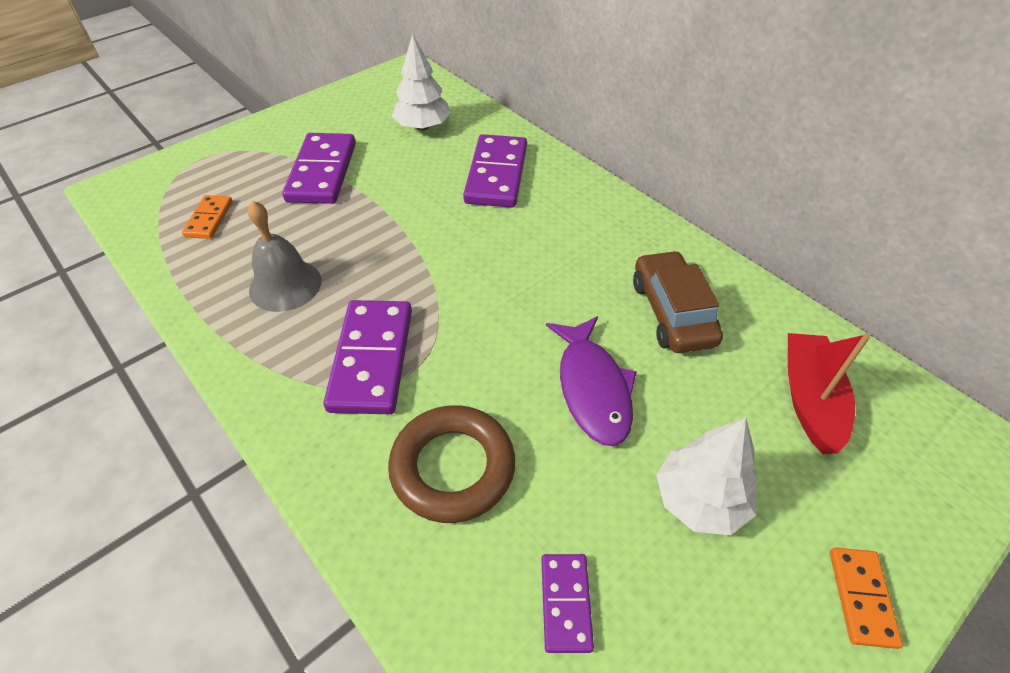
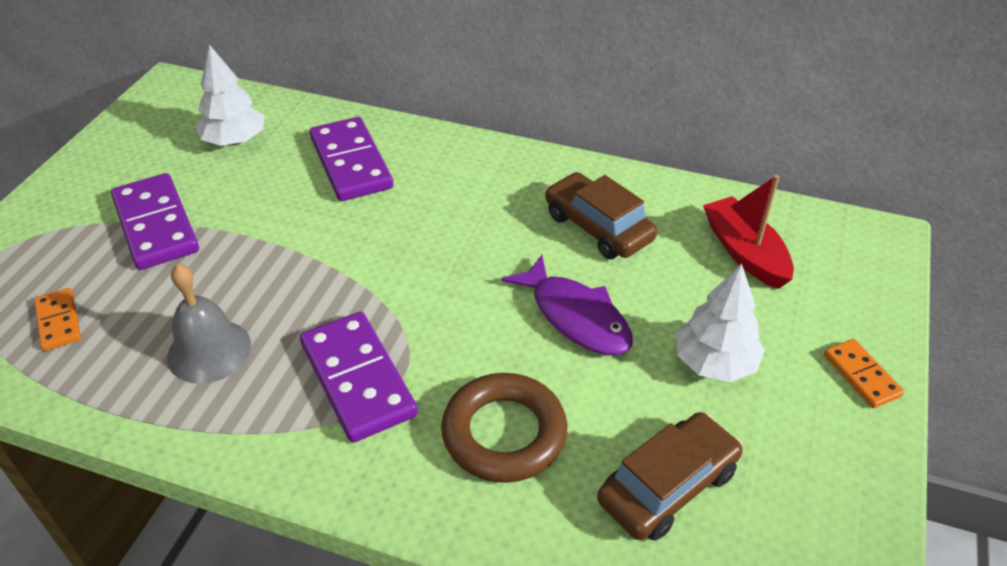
camera: 30 degrees left, 5 degrees down
purple domino [541,554,594,653] -> brown car [597,412,743,541]

